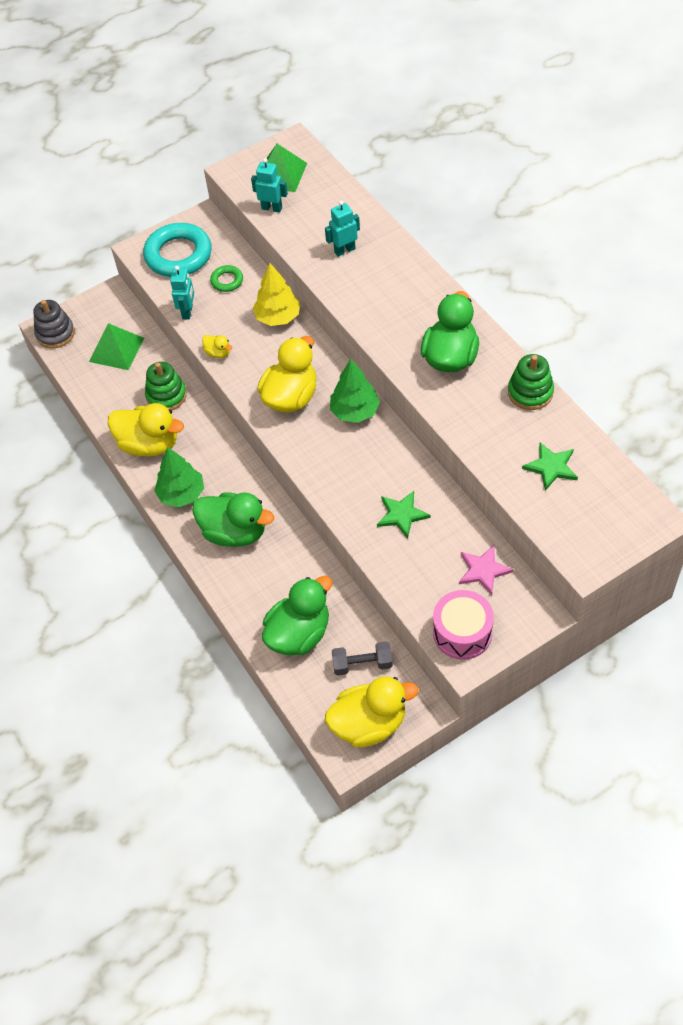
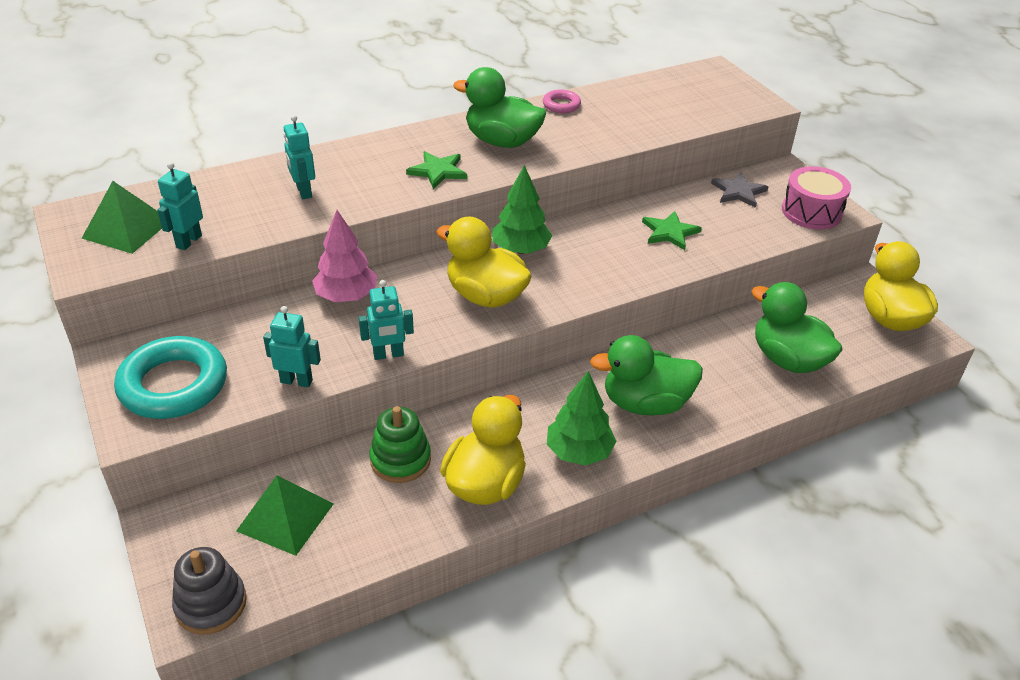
camera: 90 degrees left, 15 degrees down
green duck [193,492,274,547] -> green duck turned 120 degrees counterclockwise [590,335,703,416]
yellow duck [202,335,232,358] -> turquoise robot [359,280,414,360]
green ring [210,265,243,292] -> none
yellow tree [253,263,300,326] -> pink tree [312,210,377,302]
grey dumbbell [332,641,393,676] -> none
pink star [459,545,514,595] -> grey star [711,172,768,208]
green stacking toy [508,354,554,410] -> pink ring [543,90,581,113]
green star [522,443,578,491] -> green star moved to [406,151,467,189]

